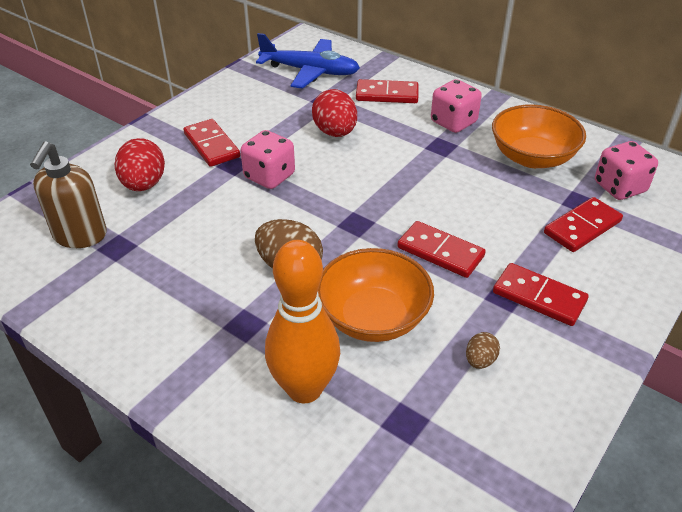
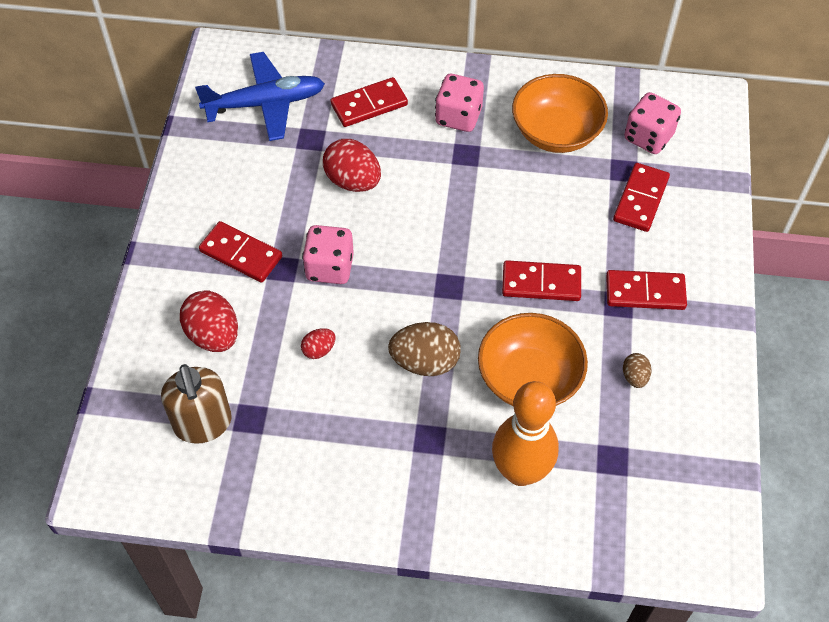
camera: 30 degrees left, 15 degrees up
none -> red egg [301,328,335,359]

